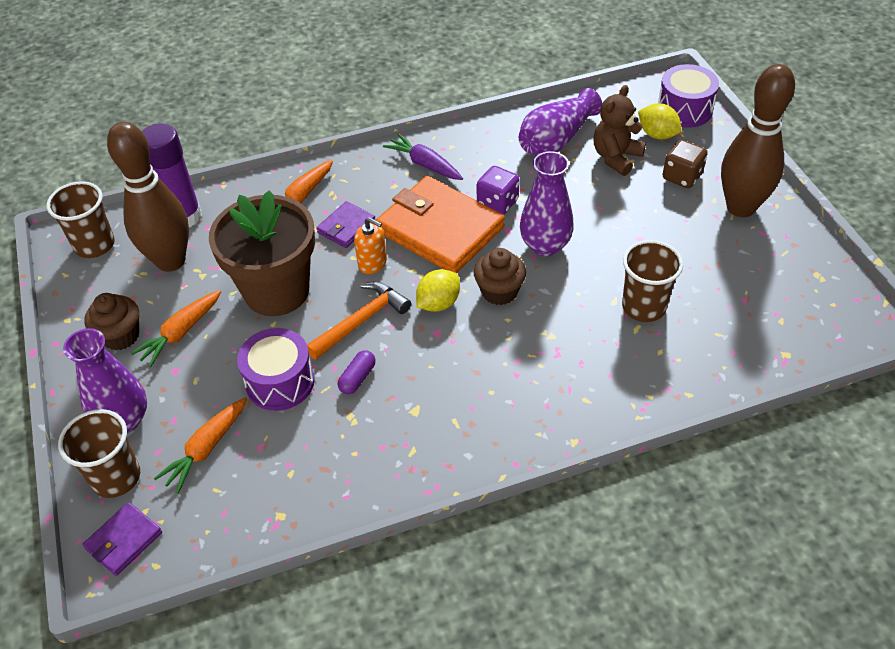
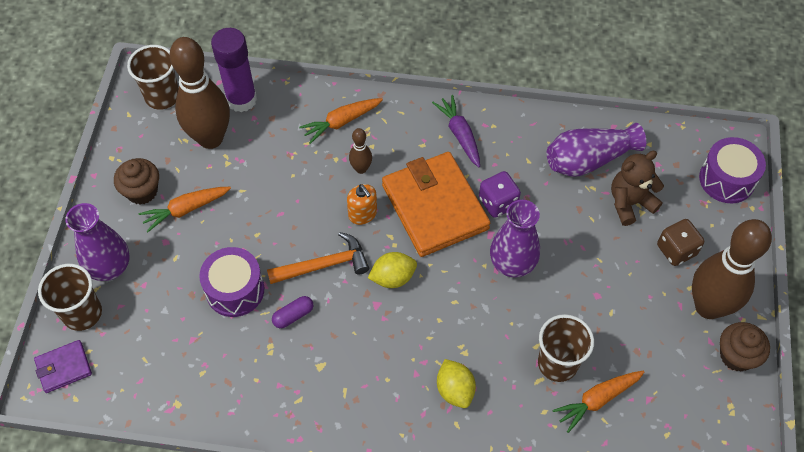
camera: 25 degrees right, 10 degrees up
orange carrot [154,397,247,493] -> orange carrot moved to [552,371,644,433]
brown flower pot [209,190,315,316] -> none
purple wallet [316,201,376,248] -> brown bowling pin [349,128,372,174]
brown cupcake [474,248,526,305] -> brown cupcake moved to [720,322,770,371]
yellow lemon [638,103,682,139] -> yellow lemon moved to [437,359,476,408]

